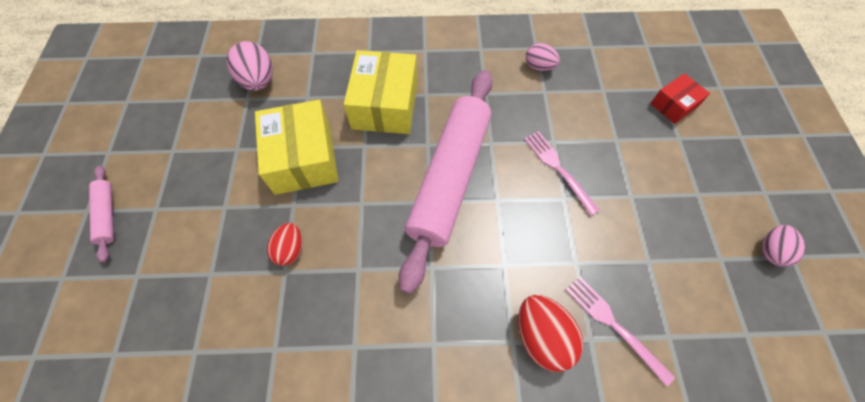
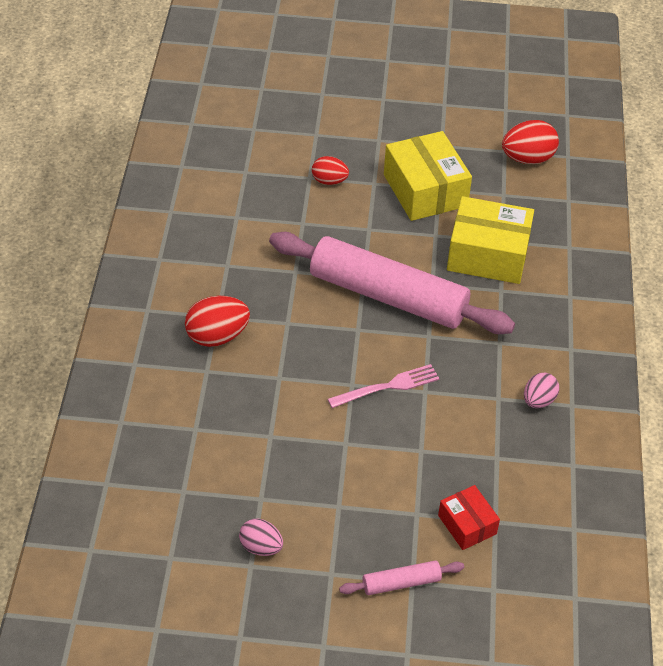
camera: 95 degrees right, 15 degrees down
pink rolling pin [89,166,114,263] -> pink rolling pin moved to [339,560,464,595]
pink egg [227,41,273,91] -> red egg [502,120,559,164]
yellow box [255,100,338,195] -> yellow box turned 75 degrees clockwise [384,131,472,221]
pink fork [566,277,675,387] -> none

